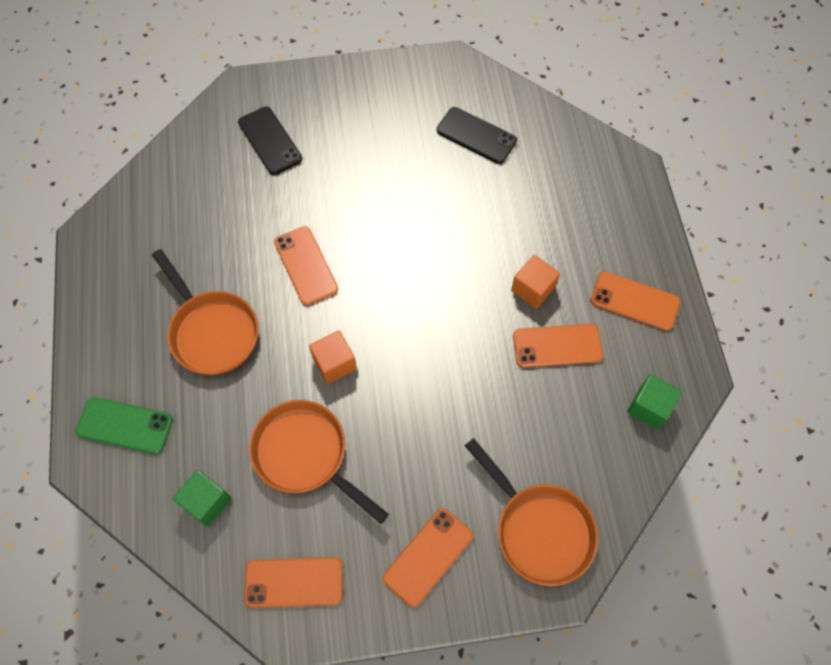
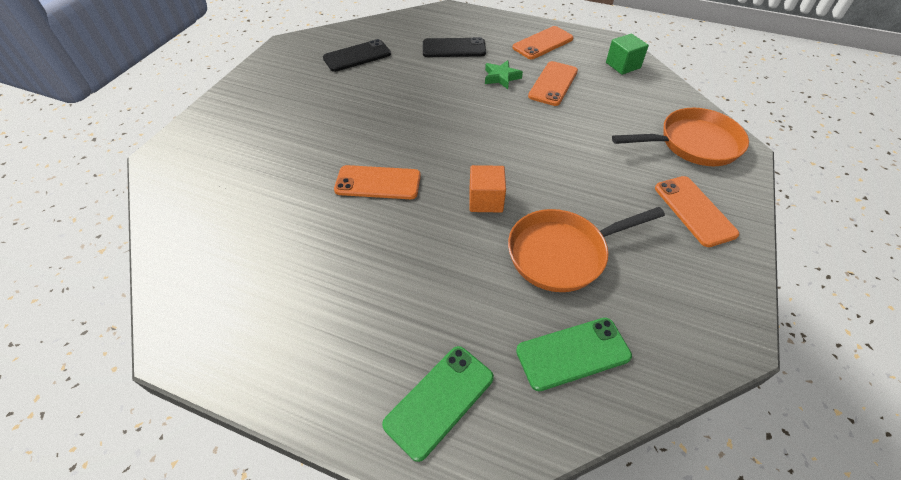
camera: 60 degrees left, 15 degrees down
orange pan [152,249,259,375] -> none
green cube [173,470,231,527] -> green phone [516,318,632,391]
black phone [238,107,302,175] -> black phone moved to [423,37,486,57]
orange phone [244,557,343,608] -> none
orange cube [511,255,560,309] -> green star [485,60,523,89]

